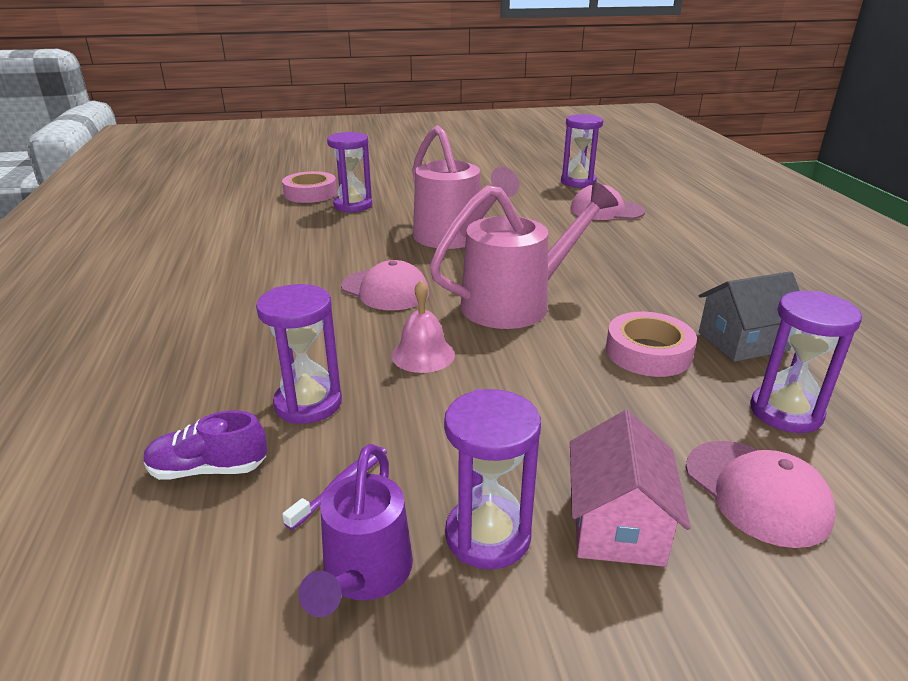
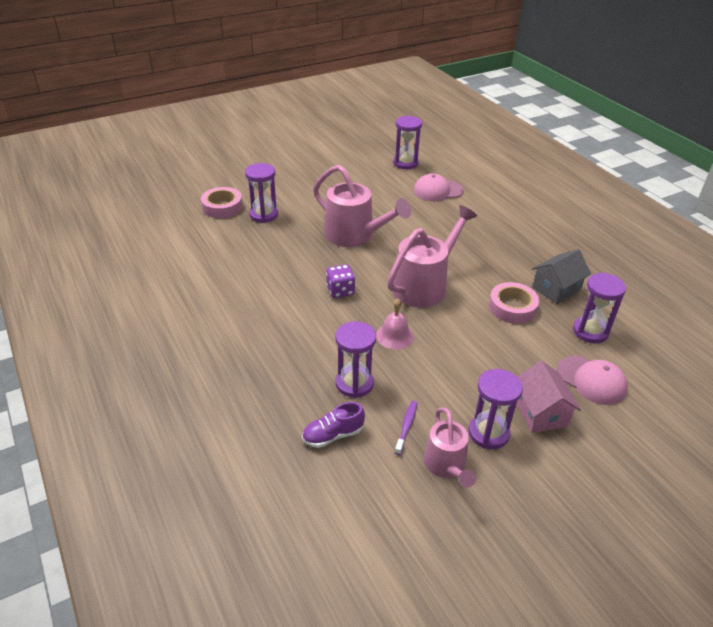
camera: 20 degrees left, 10 degrees up
purple watering can [299,444,413,617] -> pink watering can [424,407,476,488]
pink cap [341,260,429,310] -> purple dice [326,264,355,298]

